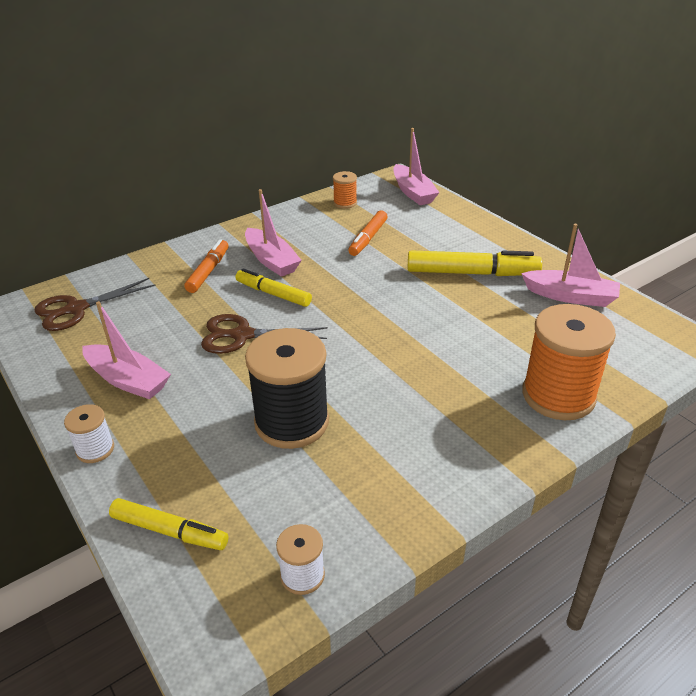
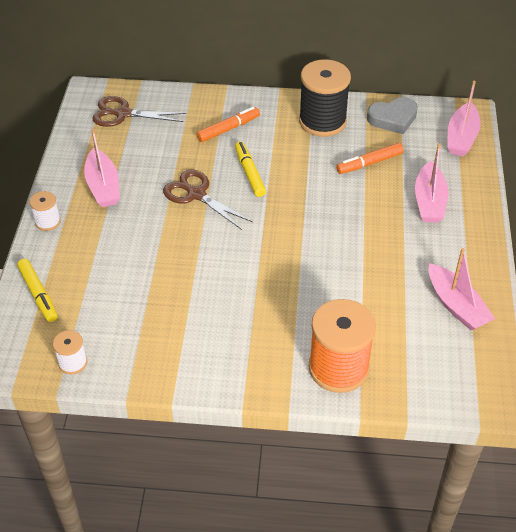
camera: 40 degrees right, 10 degrees up
pink boat [245,189,302,277] -> pink boat moved to [415,143,448,223]
black spool [245,328,329,449] -> black spool moved to [299,59,351,137]
orange spool [333,171,357,209] -> grey heart [367,97,418,134]
yellow marker [407,250,542,276] -> none

